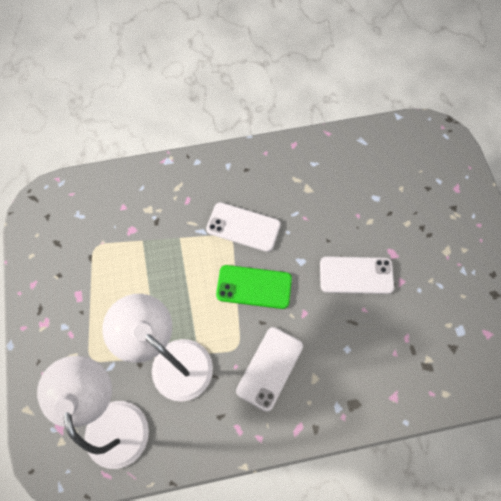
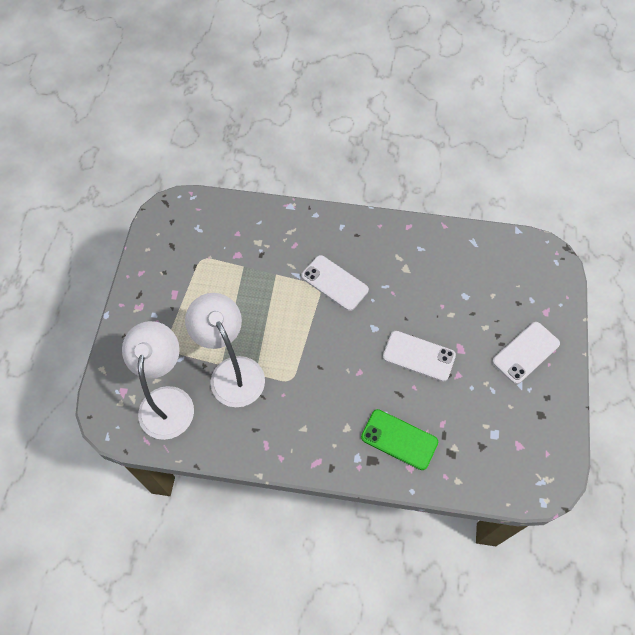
camera: 20 degrees right, 5 degrees down
green phone [216,265,292,309] -> green phone moved to [361,409,438,470]
white phone [236,327,303,412] -> white phone moved to [492,322,560,384]

